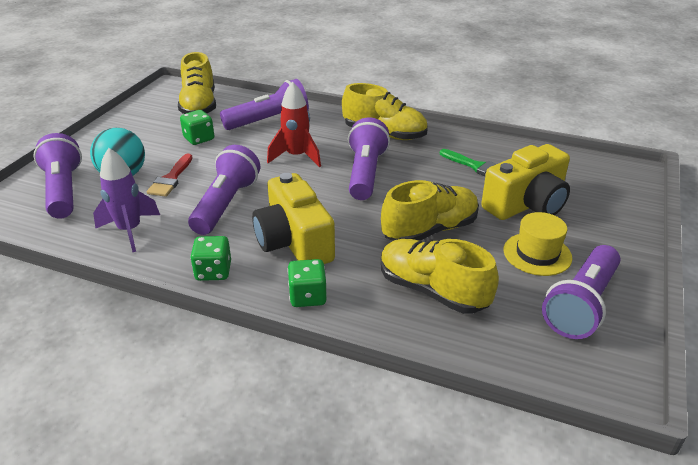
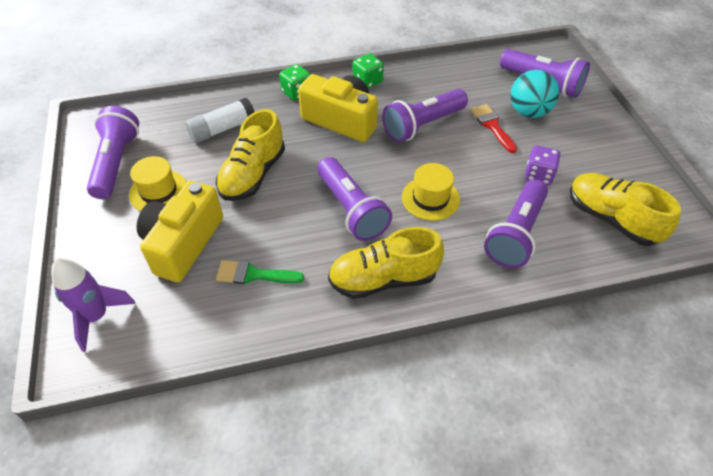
camera: 145 degrees right, 15 degrees up
purple rocket [93,148,160,252] -> purple rocket moved to [51,258,136,352]
green dice [180,110,214,145] -> purple dice [525,145,560,185]
purple flashlight [188,145,260,235] -> purple flashlight turned 75 degrees clockwise [382,89,468,143]
red rocket [267,81,321,167] -> yellow hat [402,163,460,221]
yellow shoe [381,239,499,314] -> white glue stick [185,98,254,143]

